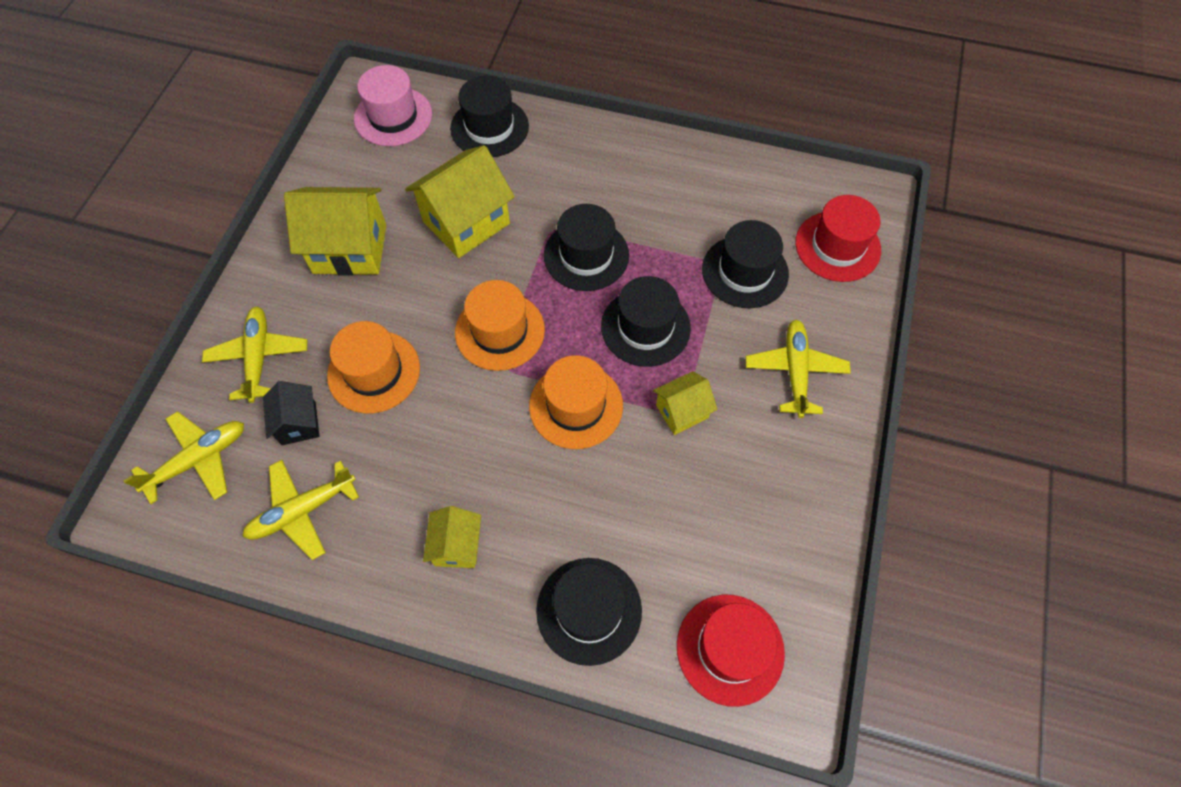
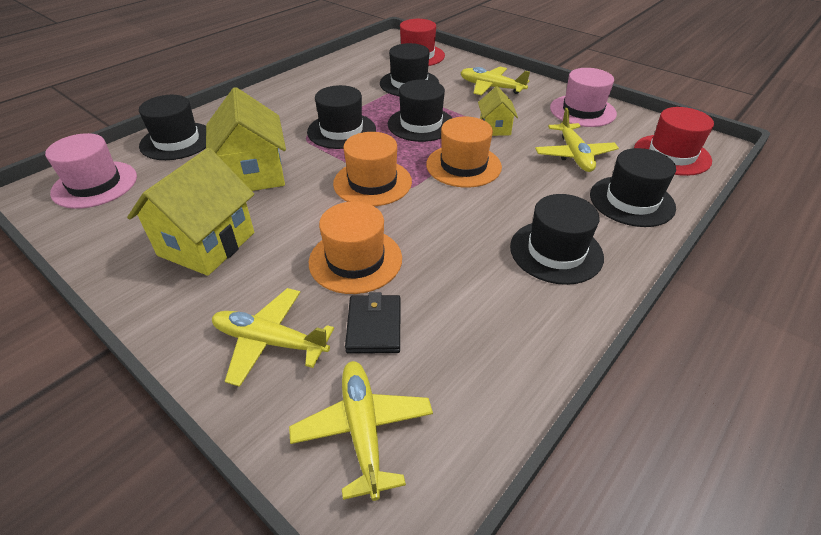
camera: 65 degrees left, 20 degrees down
yellow plane [242,460,359,560] -> yellow plane moved to [535,108,619,172]
black house [263,381,319,445] -> black wallet [345,292,400,354]
yellow house [423,506,481,568] -> black hat [510,194,604,285]
none -> pink hat [550,68,617,127]

